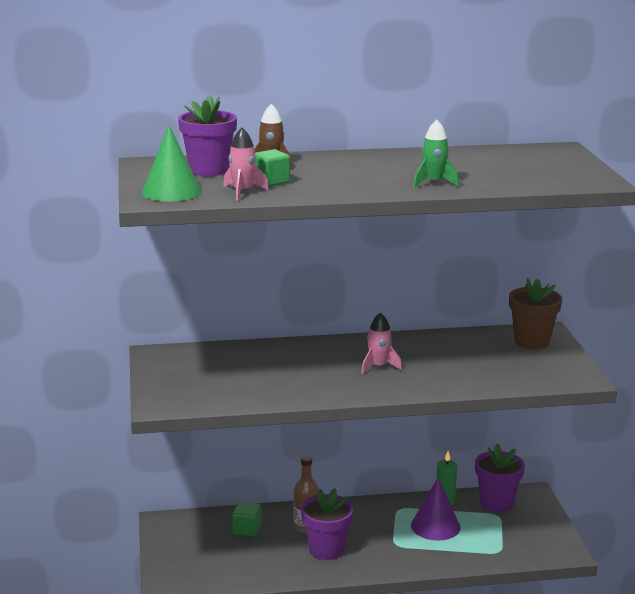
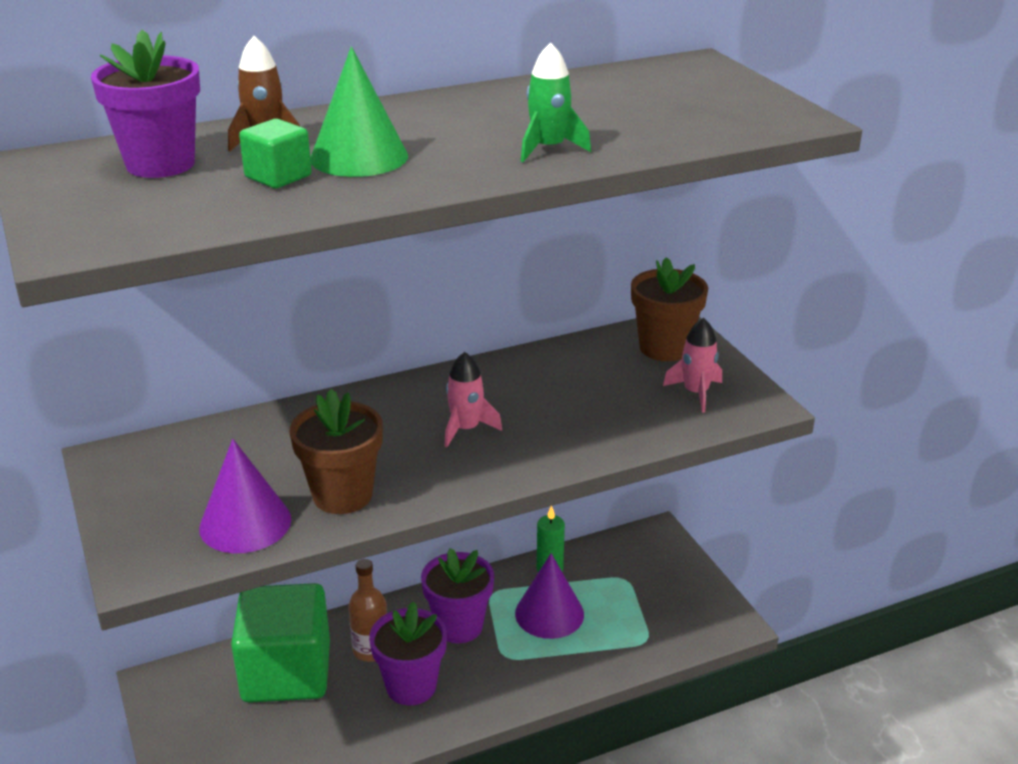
camera: 15 degrees left, 10 degrees up
green cone [142,125,202,201] -> green cone moved to [310,46,408,177]
pink rocket [223,127,269,200] -> pink rocket moved to [663,318,722,413]
green cube [232,502,261,537] -> green cube [231,583,330,703], size x2.30
purple flower pot [475,444,525,512] -> purple flower pot moved to [421,548,494,643]
none -> purple cone [199,439,291,553]
none -> brown flower pot [290,389,383,514]

